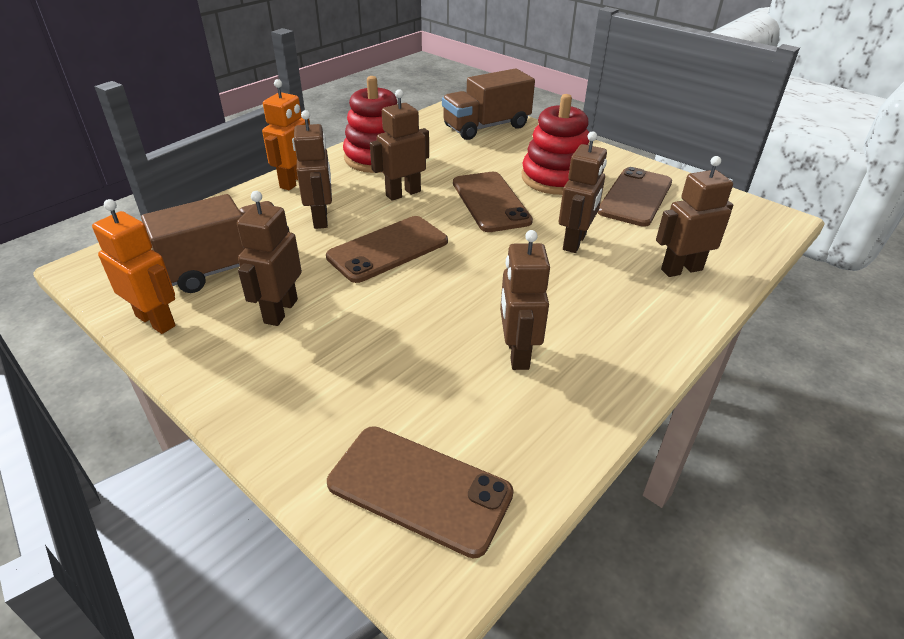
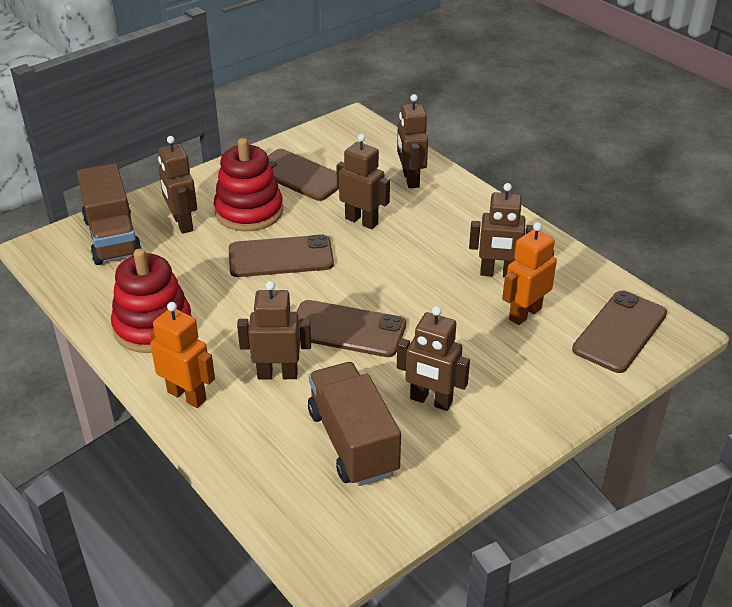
camera: 80 degrees left, 0 degrees up
orange robot [92,199,176,334] -> orange robot moved to [502,222,557,325]
brown phone [326,216,448,283] -> brown phone turned 45 degrees counterclockwise [296,300,406,357]
brown robot [370,89,429,201] -> brown robot moved to [158,136,197,234]

